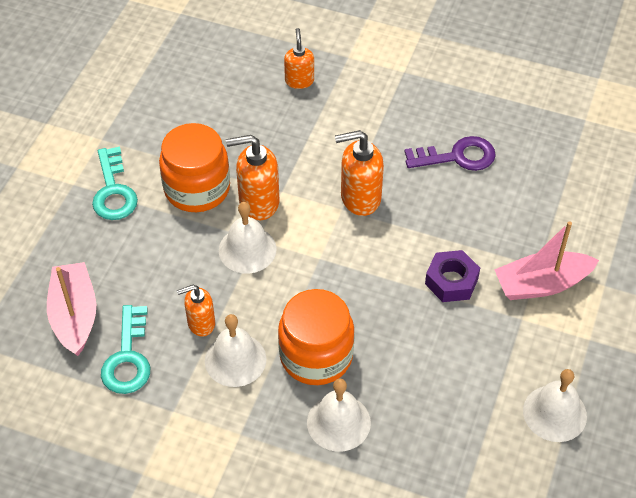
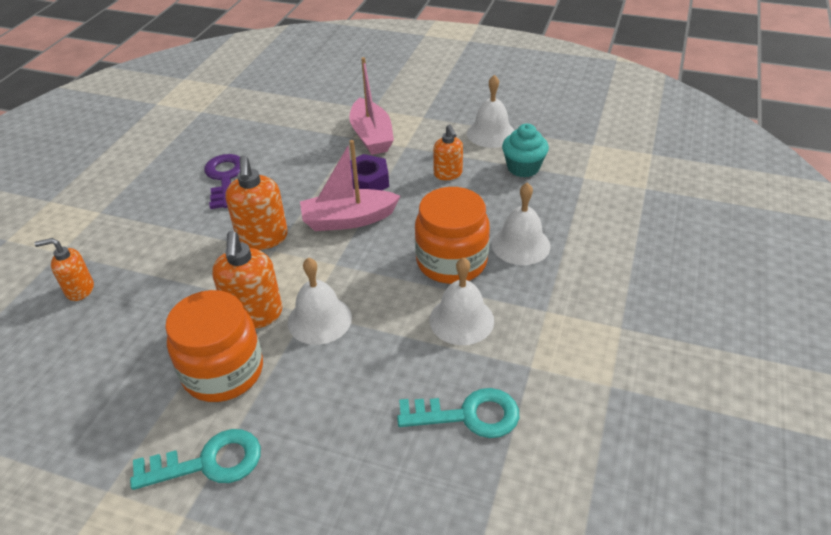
camera: 90 degrees left, 10 degrees down
pink boat [47,262,96,356] -> pink boat moved to [300,140,400,231]
orange soap dispenser [177,285,215,337] -> orange soap dispenser moved to [433,124,463,180]
none -> turquoise cupcake [502,124,549,178]

